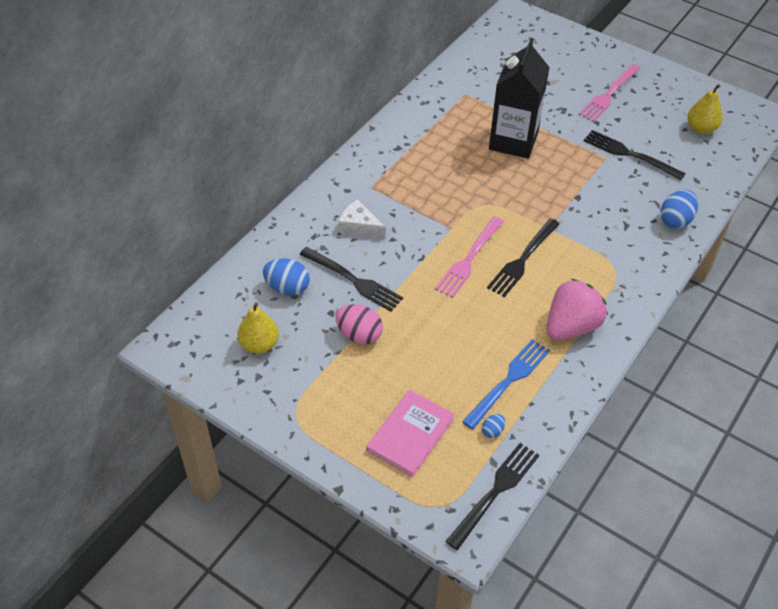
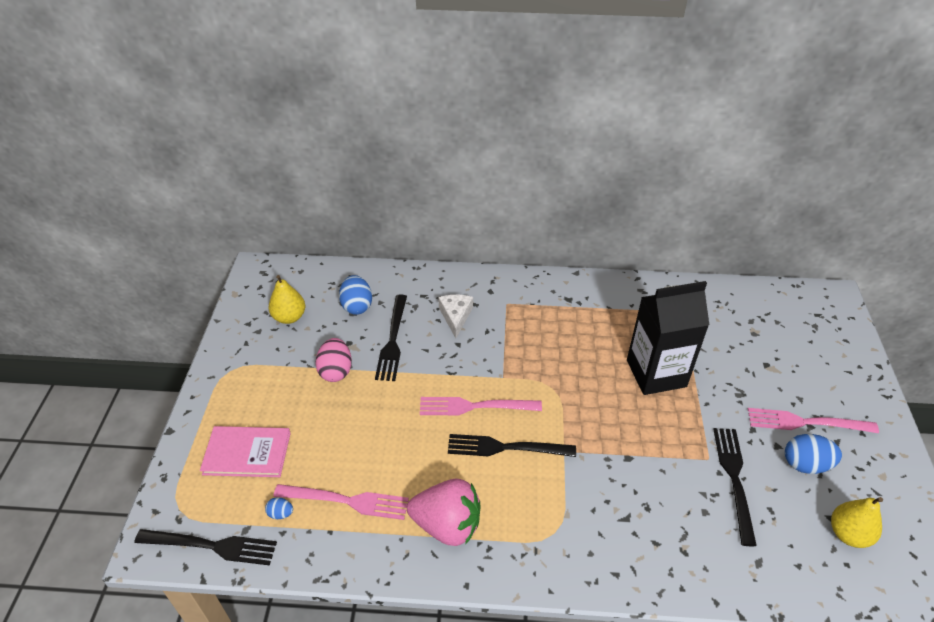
camera: 60 degrees right, 5 degrees down
blue fork [462,339,550,429] -> pink fork [273,484,409,520]
blue egg [661,190,698,229] -> blue egg moved to [785,434,842,474]

